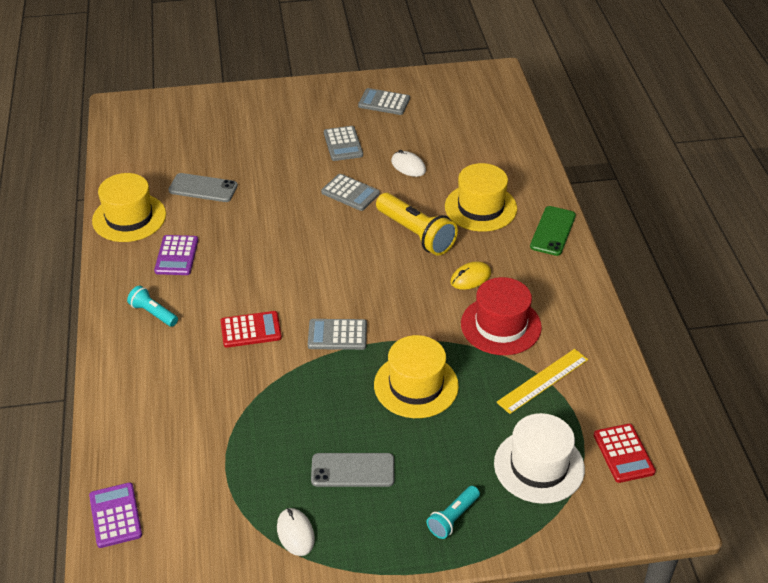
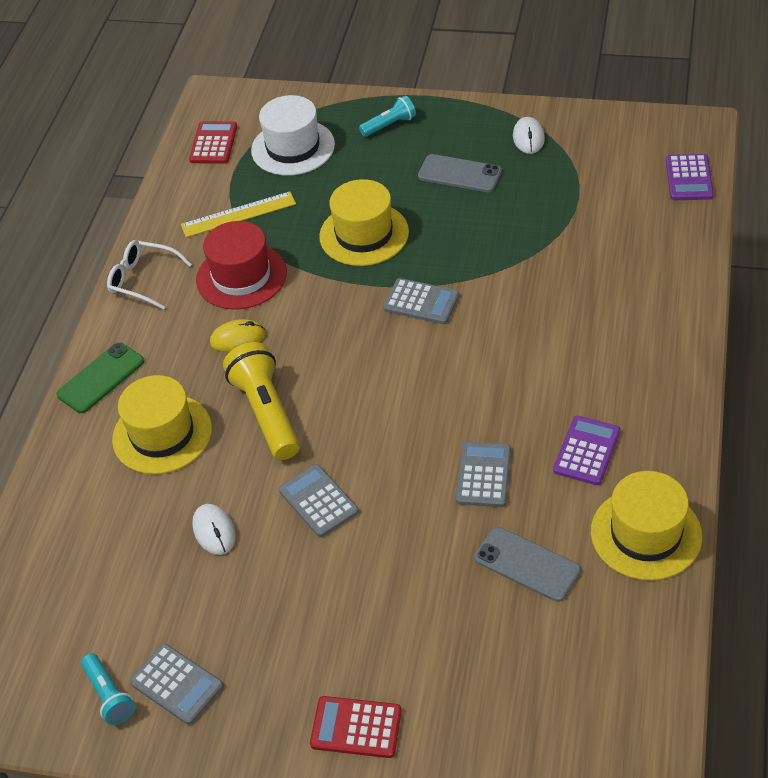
camera: 155 degrees left, 5 degrees up
turquoise flashlight [127,285,178,327] -> turquoise flashlight moved to [81,653,135,725]
red calculator [221,311,282,348] -> red calculator moved to [310,696,402,758]
grey calculator [324,126,363,161] -> grey calculator moved to [456,442,511,507]
none -> white glasses [107,240,192,309]

